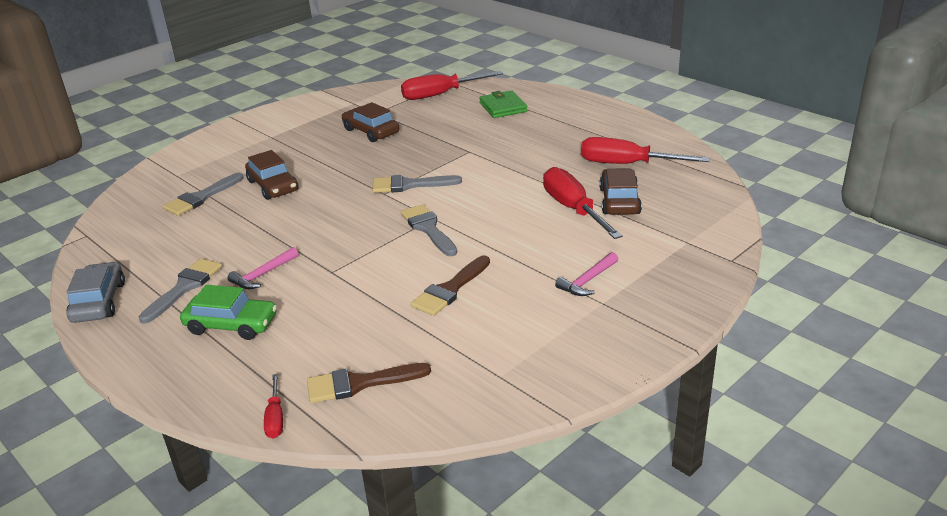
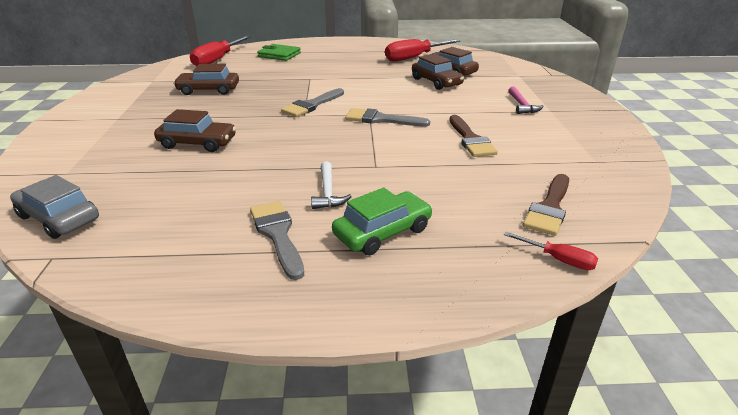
camera: 50 degrees left, 0 degrees up
grey car [66,262,125,323] -> grey car moved to [10,175,99,239]
grey brush [163,173,244,216] -> none
pink hammer [227,247,299,289] -> white hammer [311,161,352,209]
red screwdriver [543,167,623,239] -> brown car [412,54,464,90]

